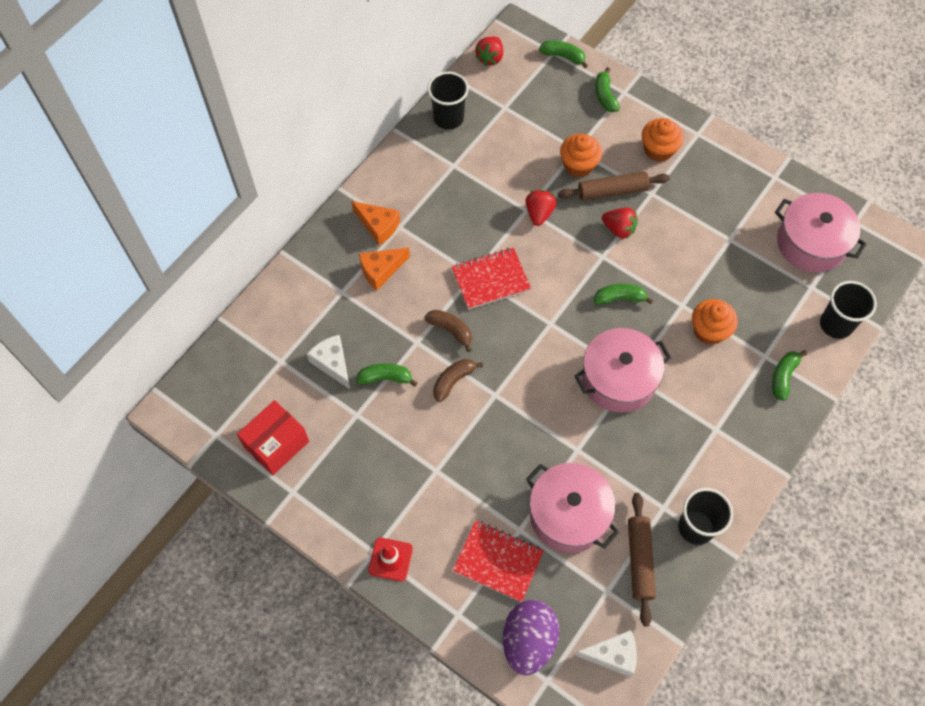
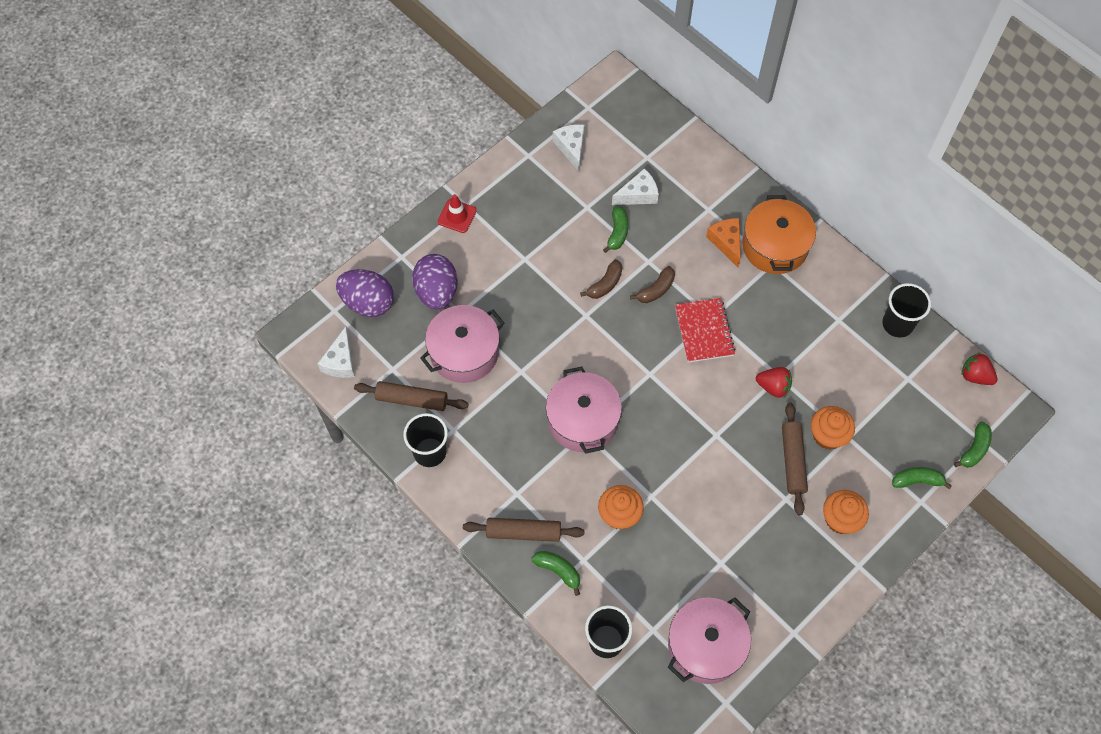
camera: 100 degrees right, 0 degrees up
red box [237,400,309,475] -> white cheese [553,124,584,171]
orange cheese [351,201,400,246] -> orange pot [742,195,816,274]
brown banana [433,359,483,402] -> brown banana turned 75 degrees clockwise [580,259,622,299]
red notebook [453,520,544,602] -> purple egg [412,254,458,310]
green banana [594,283,653,305] -> none
red strawberry [602,208,638,238] -> none
none -> brown rolling pin [463,518,584,542]

